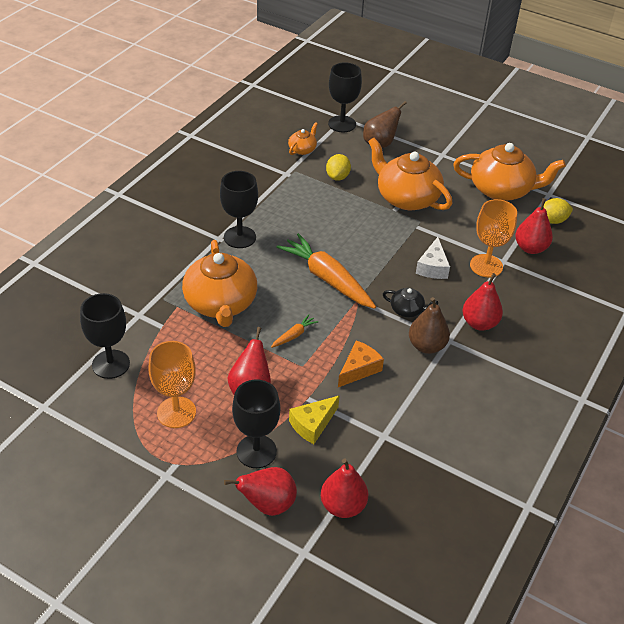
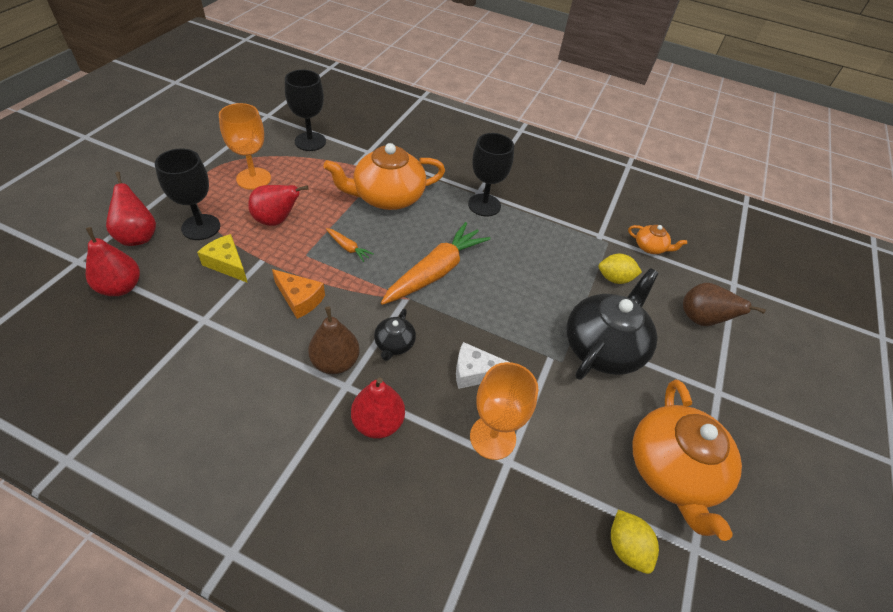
camera: 80 degrees right, 5 degrees up
black goblet [328,62,362,132] -> none
orange teapot [368,137,452,210] -> black teapot [566,268,658,380]
red pear [515,198,553,254] -> none

